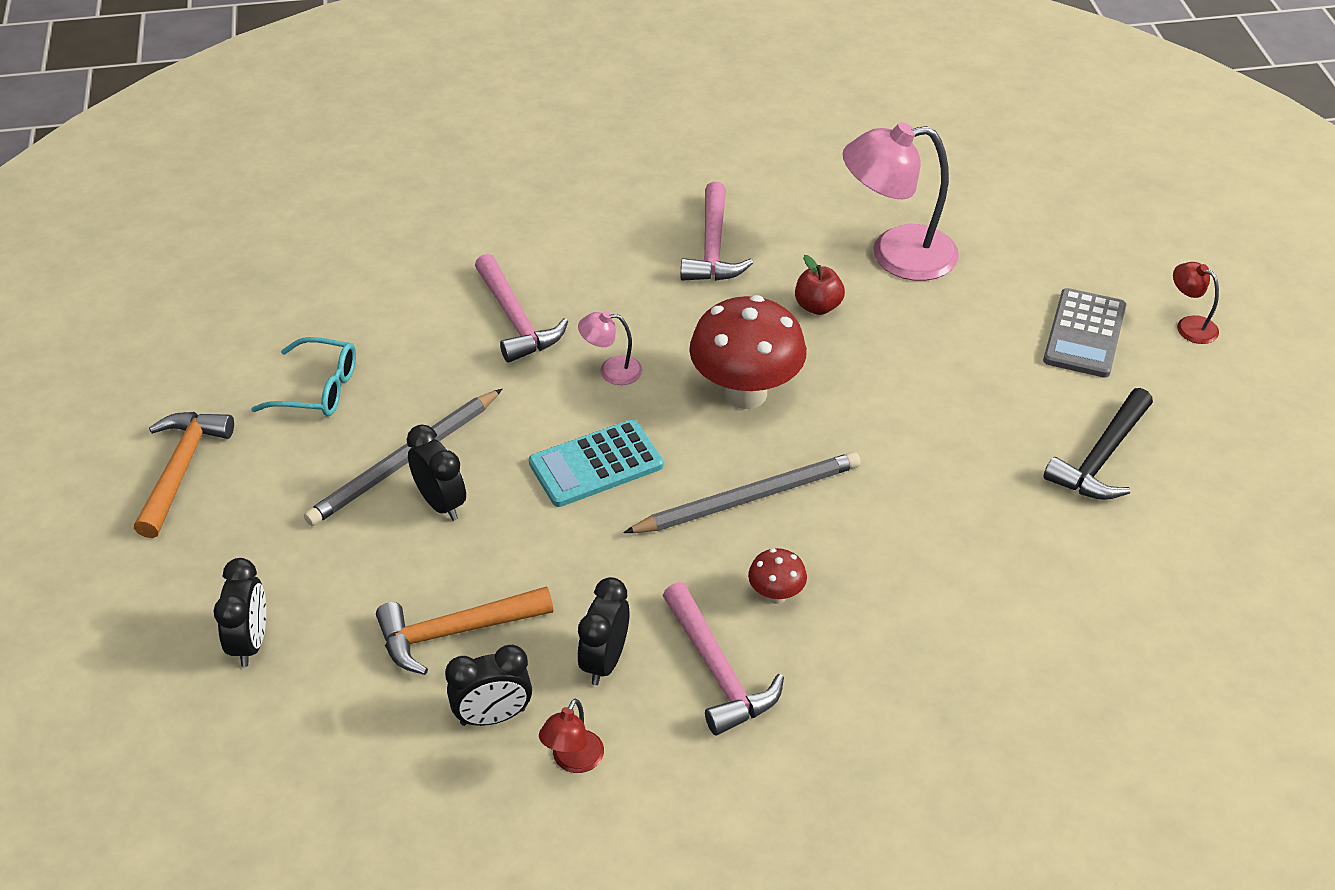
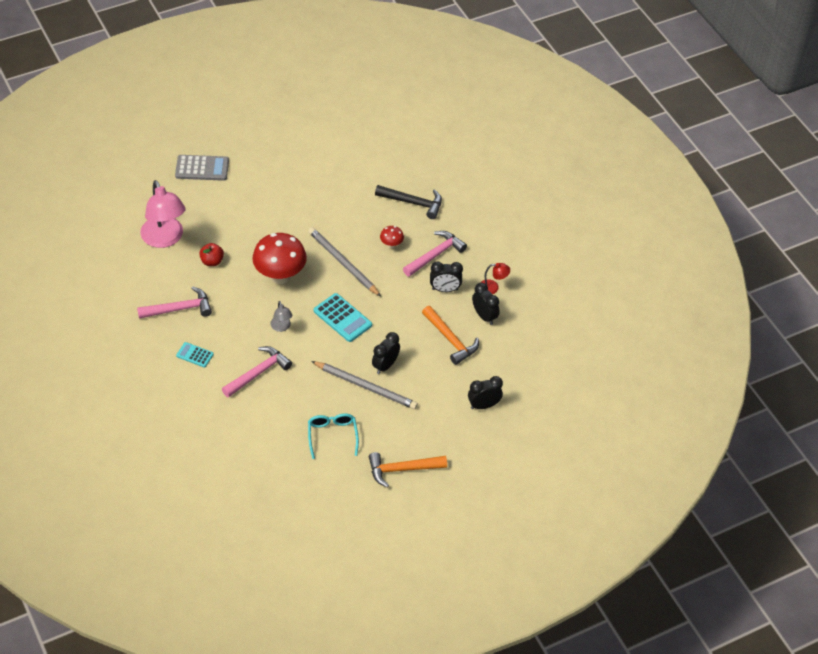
camera: 110 degrees left, 5 degrees up
pink lamp [578,311,642,385] -> grey lamp [270,301,292,332]
black hammer [1043,388,1153,500] -> black hammer moved to [375,185,442,219]
red lamp [1173,262,1219,344] -> none
none -> turquoise calculator [176,342,214,368]

